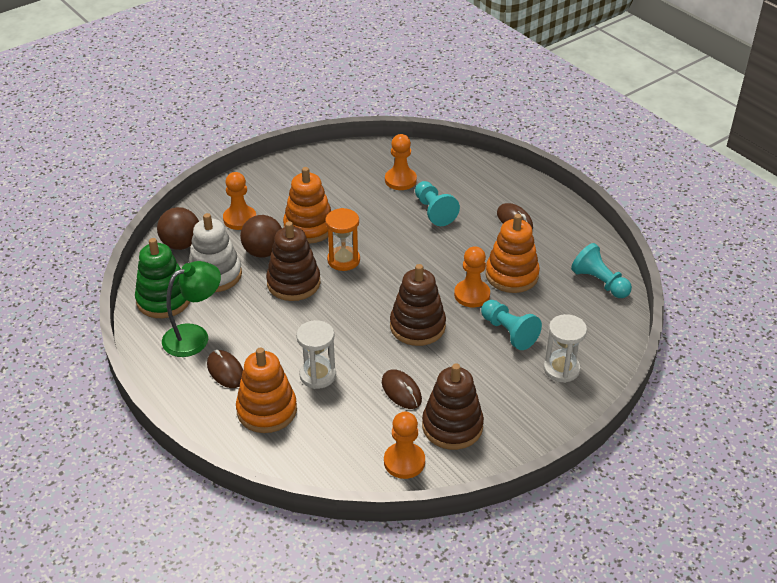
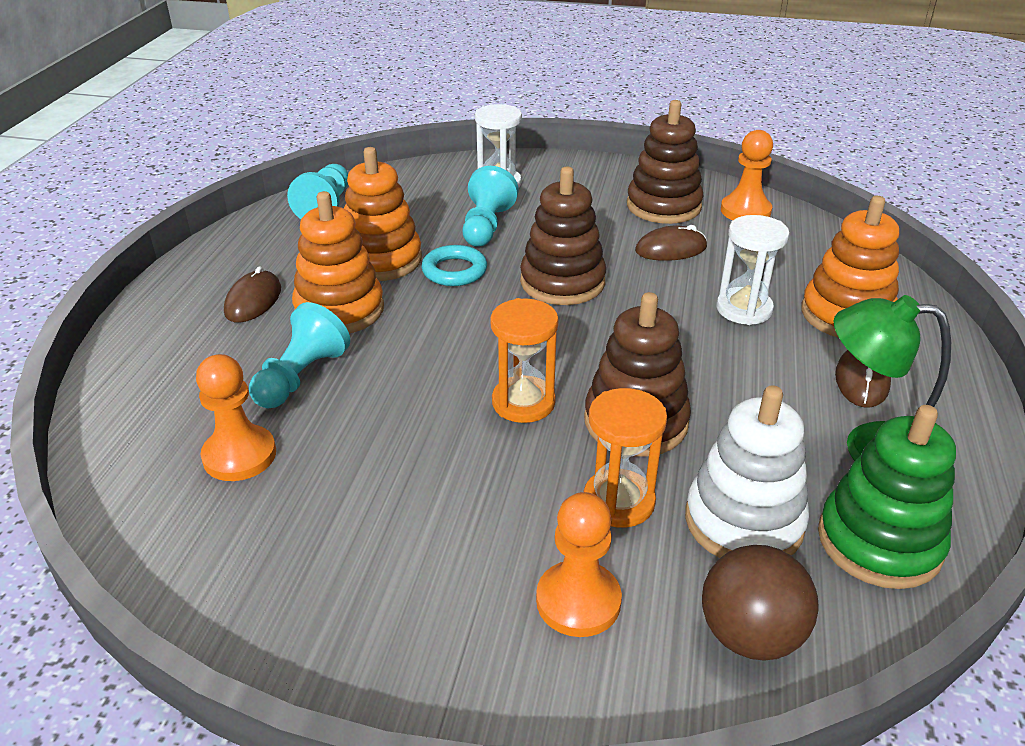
camera: 130 degrees left, 5 degrees down
brown ball [240,215,282,258] -> orange hourglass [583,388,667,528]
orange stacking toy [283,167,331,244] -> orange stacking toy moved to [292,191,384,333]
brown mouse [382,369,422,409] -> brown mouse turned 60 degrees clockwise [635,225,707,261]
orange pawn [454,246,490,307] -> turquoise ring [422,245,487,286]

